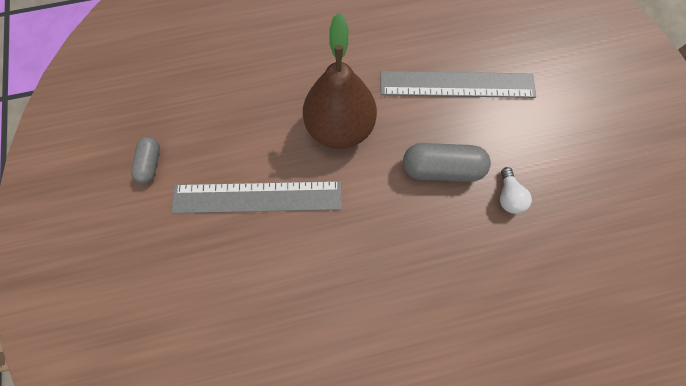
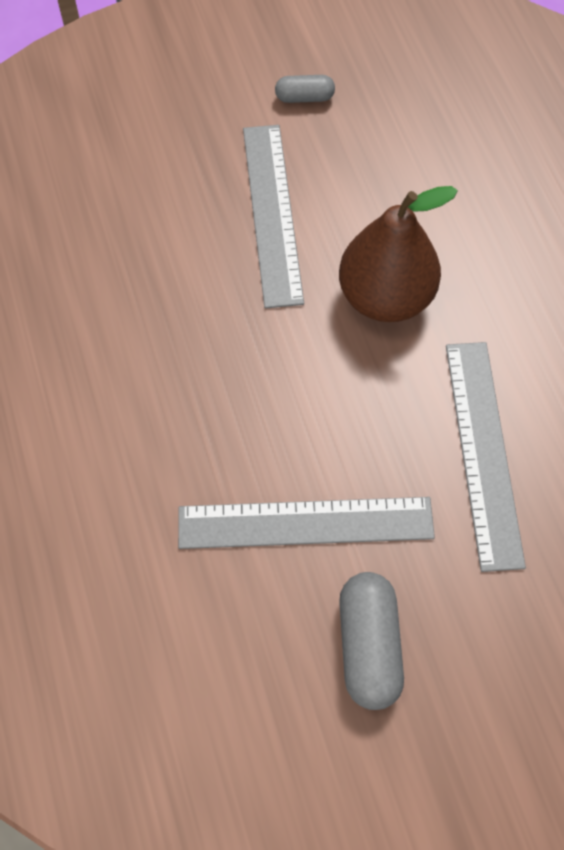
camera: 85 degrees right, 10 degrees down
grey capsule [403,143,491,182] -> grey capsule moved to [339,572,404,710]
white light bulb [500,167,532,214] -> grey ruler [178,497,435,549]

